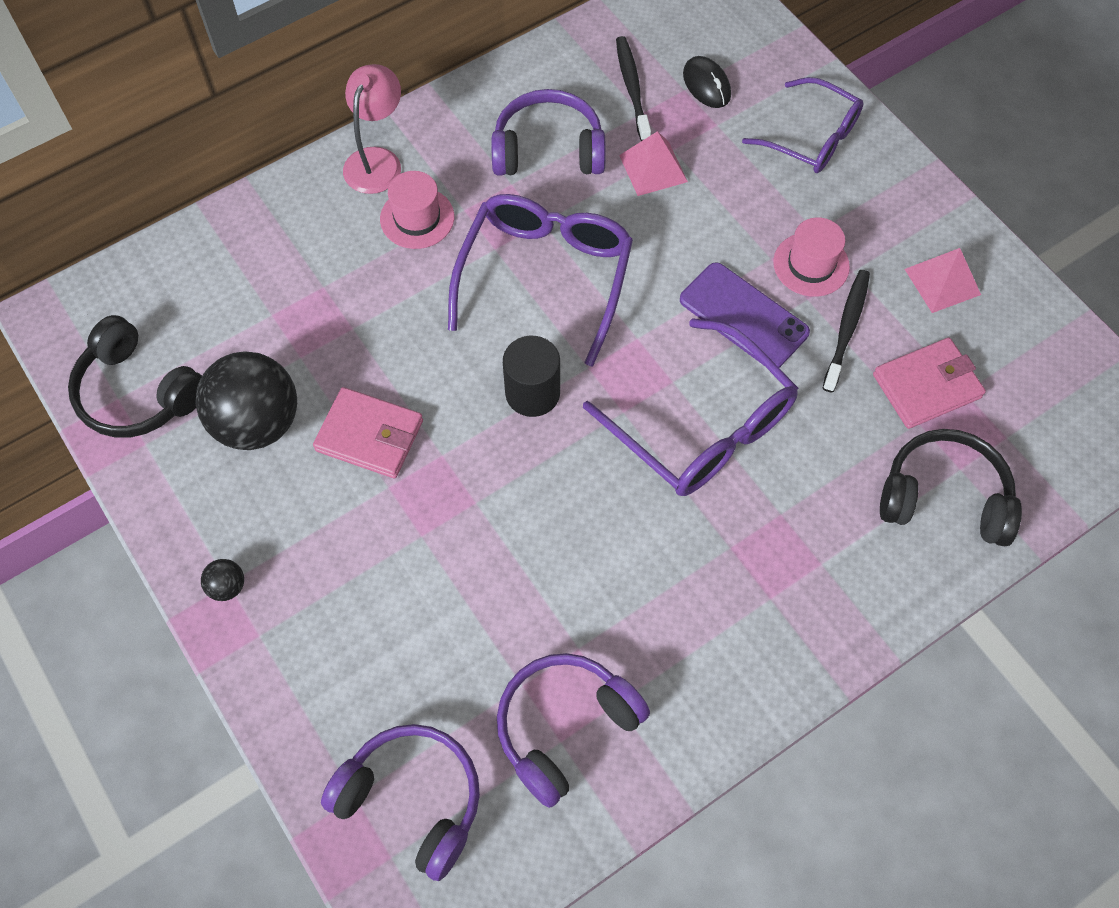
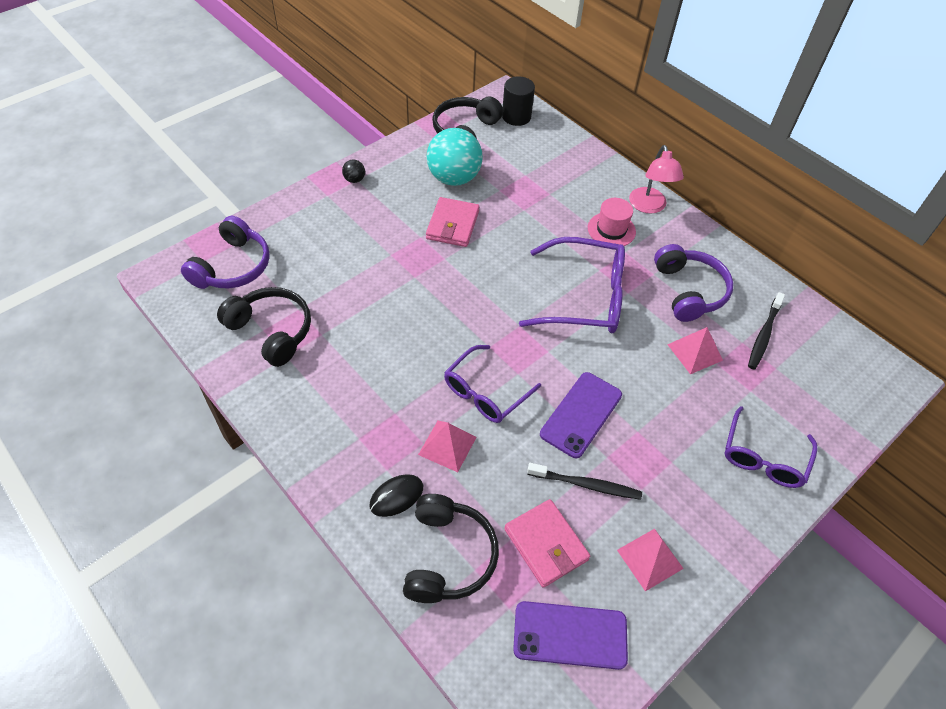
camera: 80 degrees right, 10 degrees down
black ball [196,352,297,450] -> turquoise ball [427,128,483,186]
pink lamp [343,64,401,194] -> pink lamp turned 75 degrees clockwise [629,145,684,214]
purple headphones [497,653,650,808] -> black headphones [217,287,311,367]
black cylinder [503,336,560,417] -> black cylinder moved to [502,76,535,126]
purple glasses [583,318,798,496] -> purple glasses [444,345,541,423], size x0.66
black toothbrush [616,36,651,141] -> black toothbrush turned 135 degrees clockwise [748,292,785,370]
black mouse [683,56,731,108] -> black mouse moved to [369,474,423,517]
pink hat [773,217,850,297] -> none
none -> pink pyramid [418,421,477,472]
none -> purple phone [513,601,628,670]

